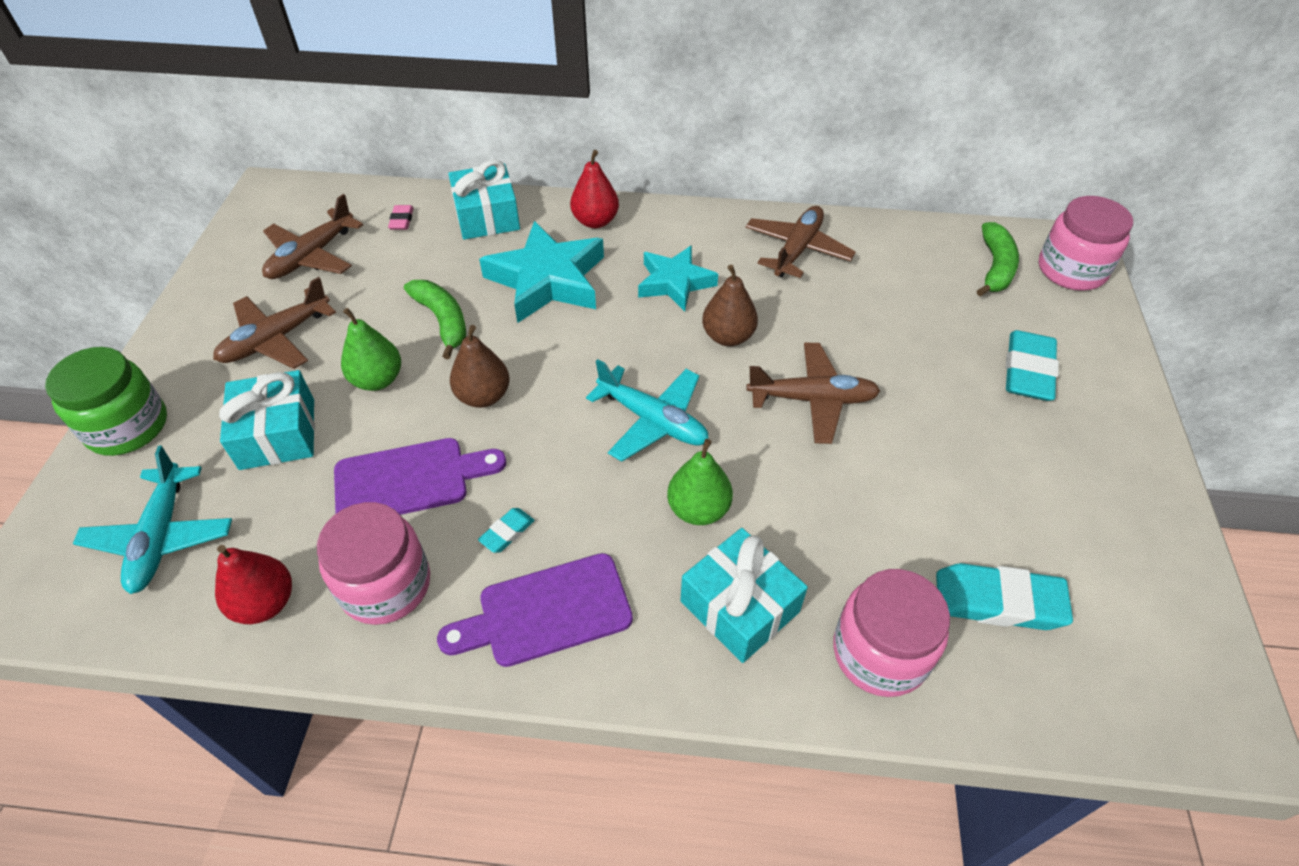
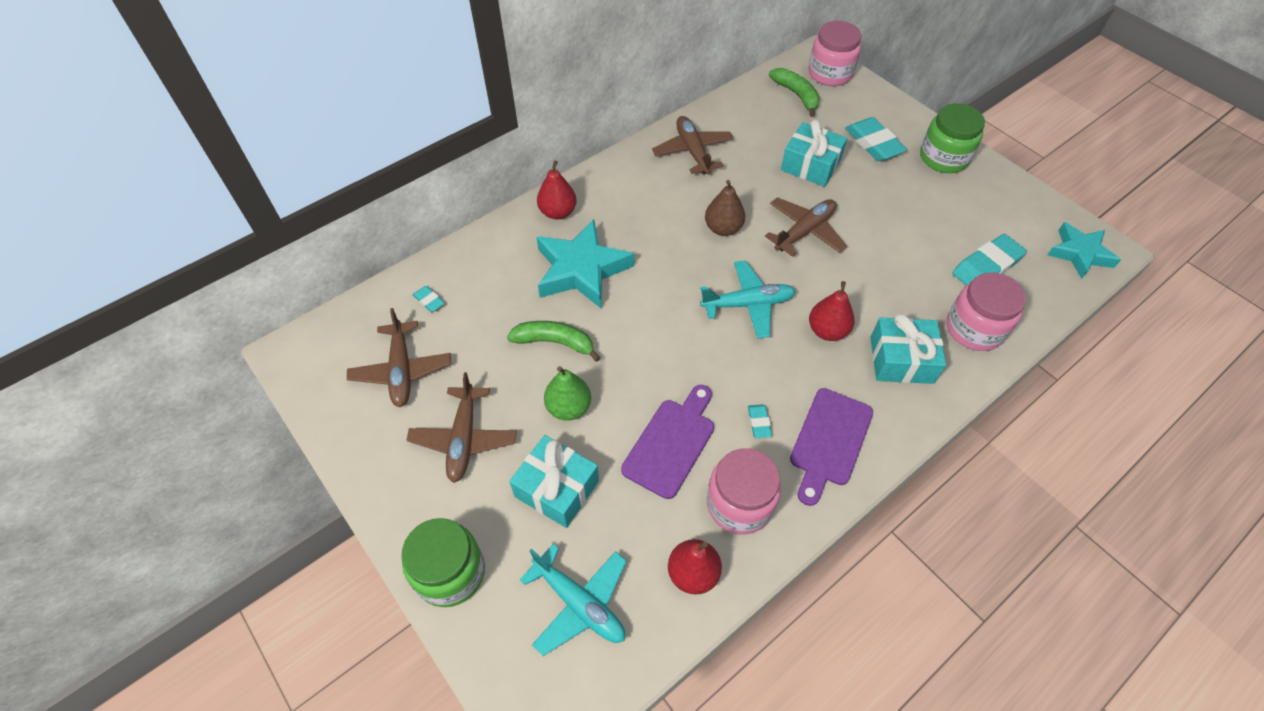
camera: 45 degrees left, 5 degrees up
pink eraser [388,205,413,230] -> turquoise eraser [413,286,445,312]
turquoise gift [448,159,520,240] -> turquoise gift moved to [781,120,847,187]
brown pear [450,325,510,408] -> none
turquoise star [638,246,718,311] -> turquoise star moved to [1047,222,1121,279]
green pear [667,439,733,525] -> red pear [809,281,855,341]
none -> green jar [920,103,985,173]

